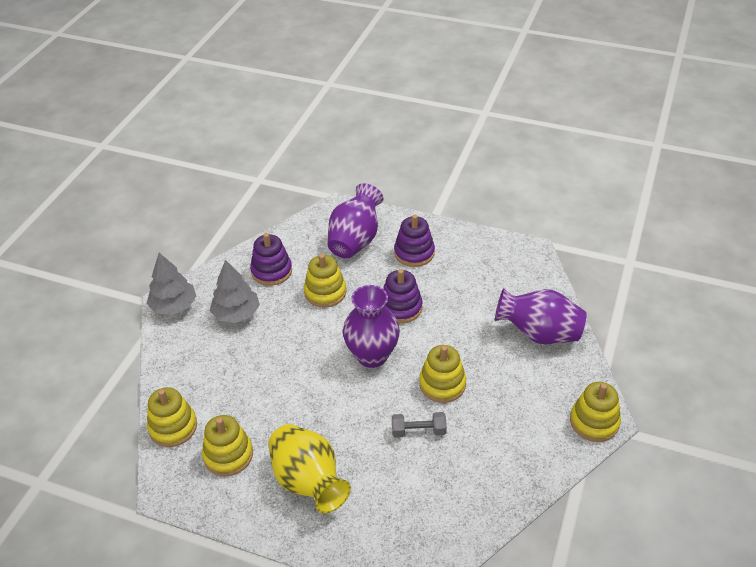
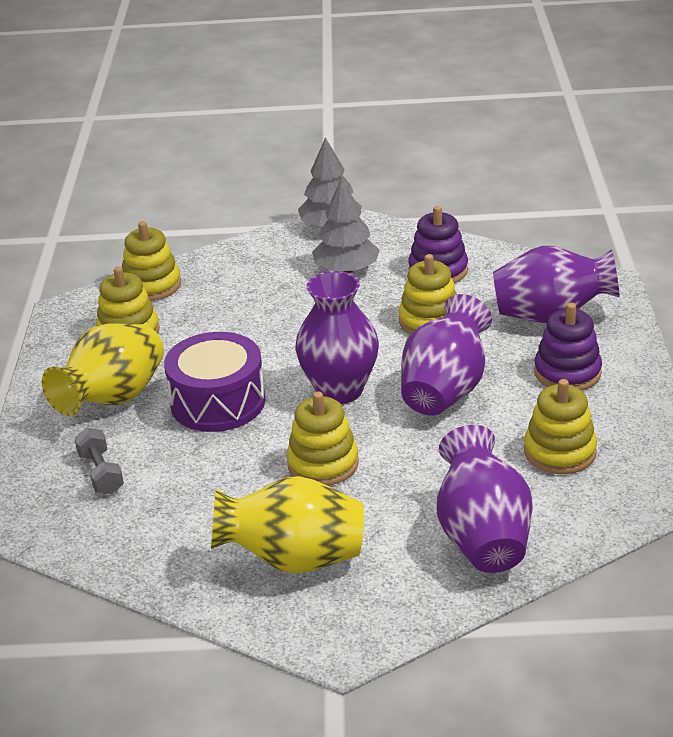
camera: 70 degrees right, 10 degrees down
purple stacking toy [383,269,423,323] -> purple vase [401,294,492,416]
grey dumbbell [392,412,447,438] -> grey dumbbell moved to [74,428,124,494]
yellow stacking toy [570,382,621,442] -> yellow stacking toy moved to [524,379,597,474]
none -> purple drum [164,332,265,432]
none -> yellow vase [211,476,364,574]

